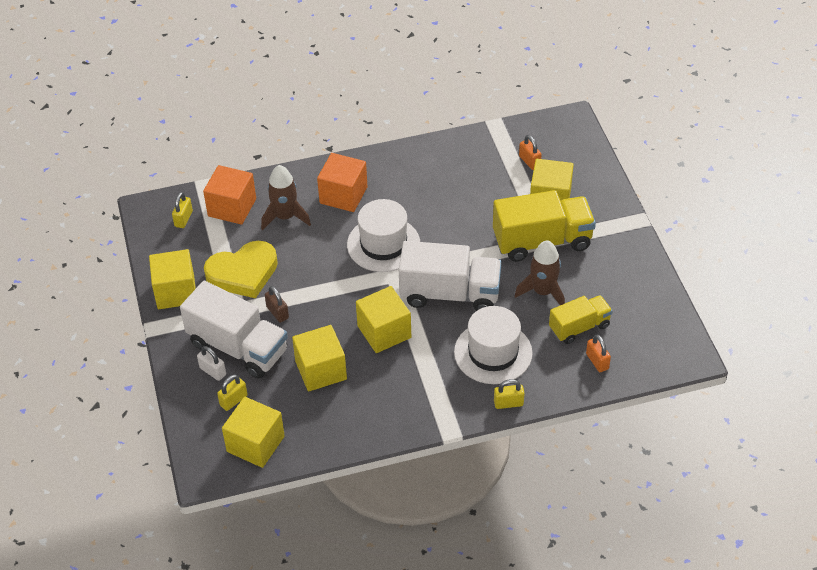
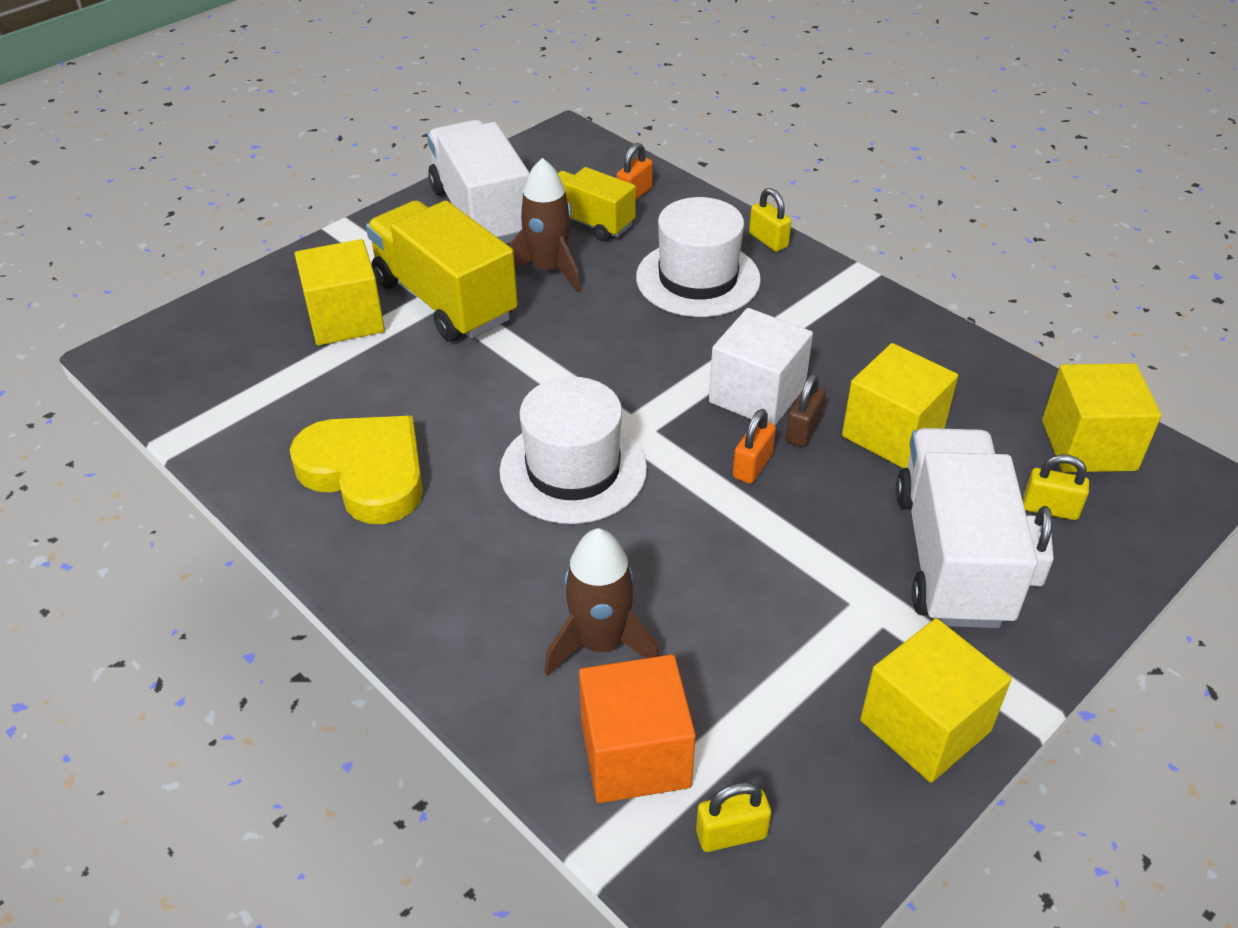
camera: 120 degrees left, 5 degrees down
yellow heart [204,241,278,298] -> yellow heart moved to [290,416,423,524]
brown padlock [265,286,289,323] -> brown padlock moved to [786,373,826,447]
orange cube [317,153,367,212] -> none
yellow cube [356,286,411,353] -> white cube [709,308,813,425]
white truck [399,241,502,311] -> white truck moved to [427,120,529,244]
orange padlock [519,135,542,170] -> orange padlock moved to [733,409,776,484]

